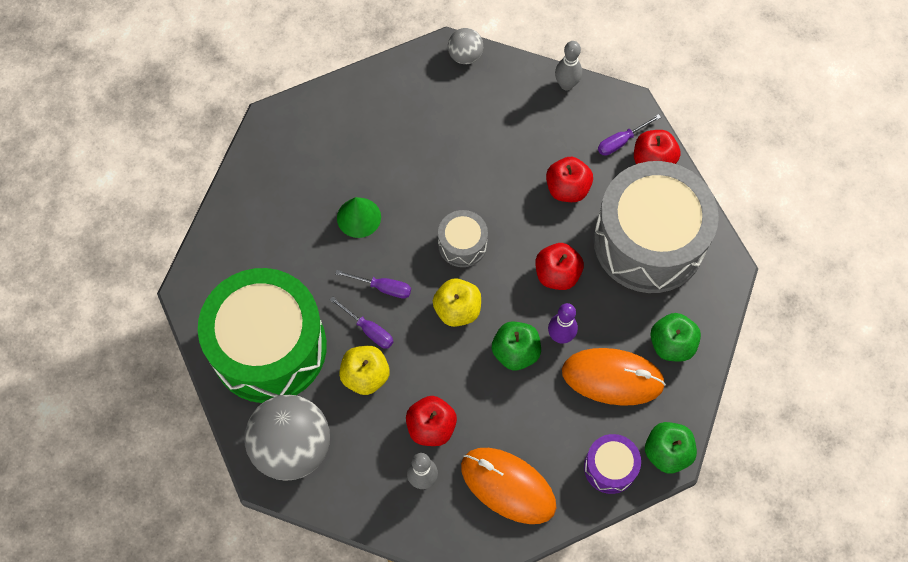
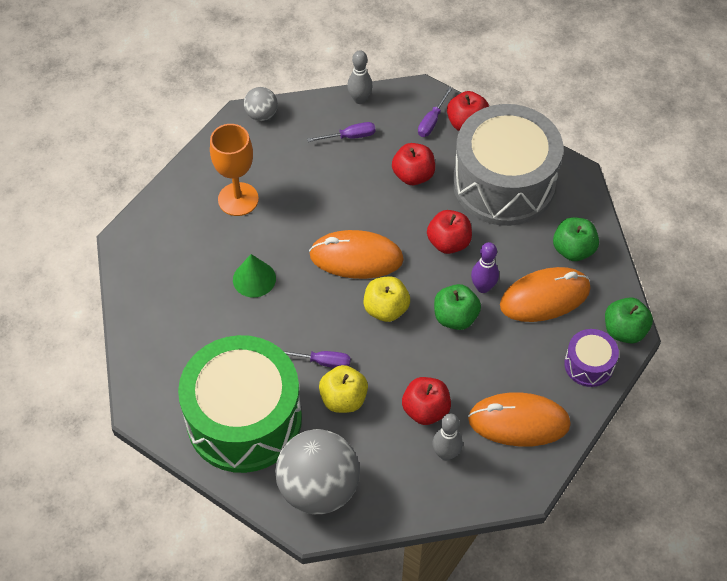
camera: 30 degrees left, 10 degrees down
purple screwdriver [335,270,411,298] -> purple screwdriver moved to [307,122,375,142]
grey drum [438,210,488,267] -> orange mouse [309,230,404,279]
none -> orange goblet [210,124,259,216]

